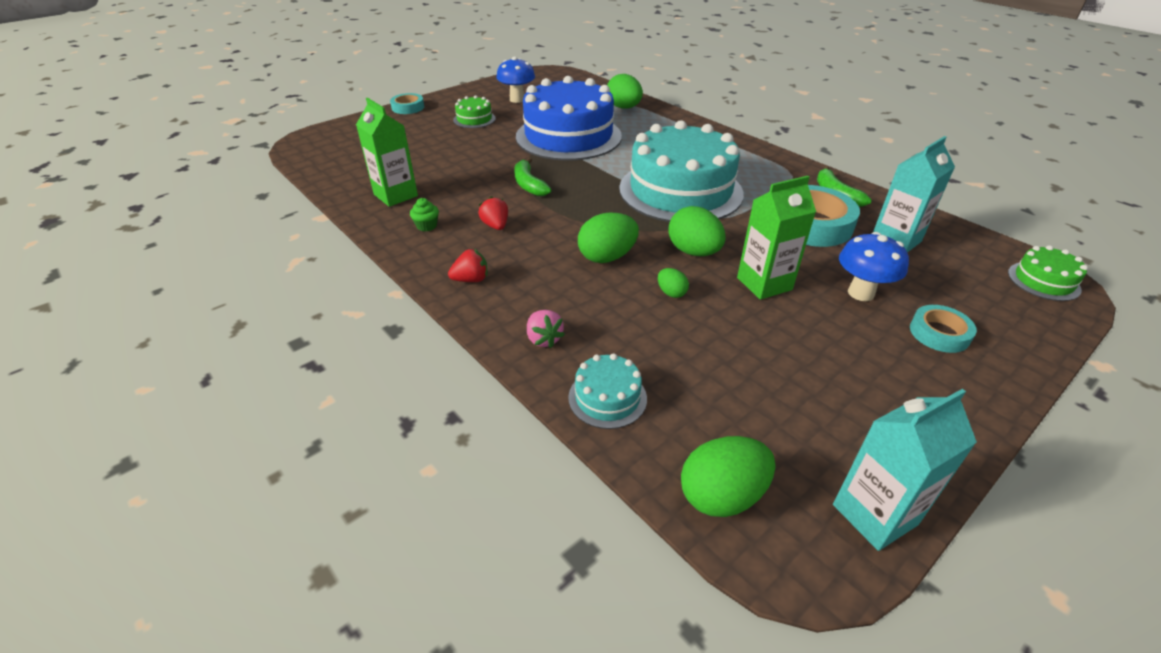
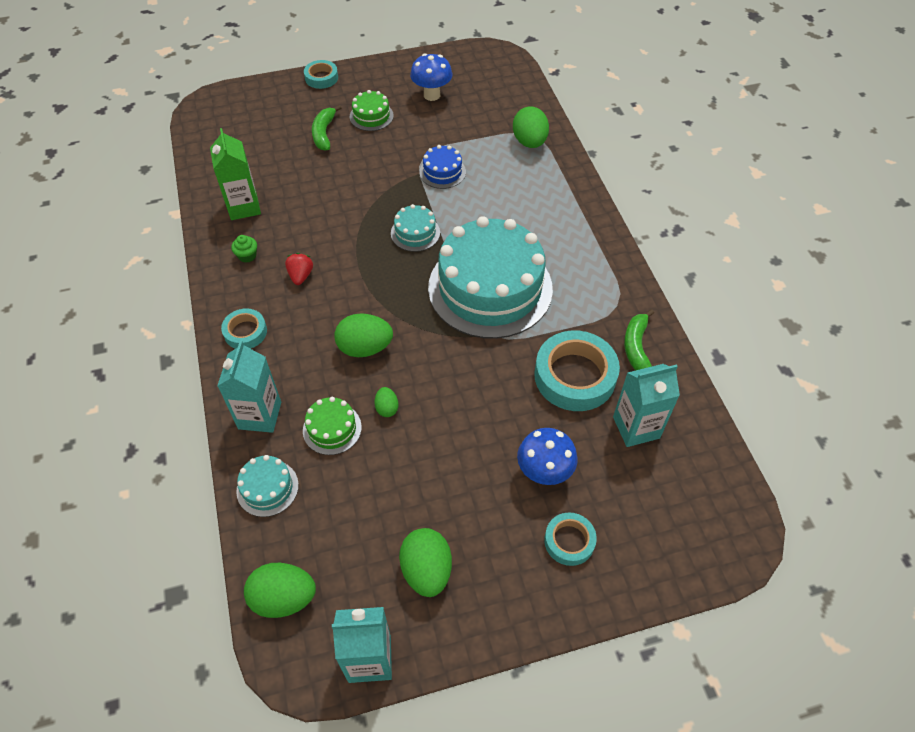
camera: 25 degrees right, 15 degrees up
red strawberry [448,249,487,282] -> turquoise tape [221,308,267,349]
green banana [514,157,551,196] -> green banana moved to [312,105,341,151]
blue cake [516,76,622,161] -> blue cake [419,145,466,189], size x0.42
pink strawberry [527,310,565,348] -> turquoise carton [217,341,281,433]
green egg [668,206,726,256] -> green egg moved to [399,528,452,597]
green carton [737,176,816,300] -> none
green cake [1008,245,1088,301] -> green cake moved to [303,397,362,455]
none -> turquoise cake [391,204,440,252]

